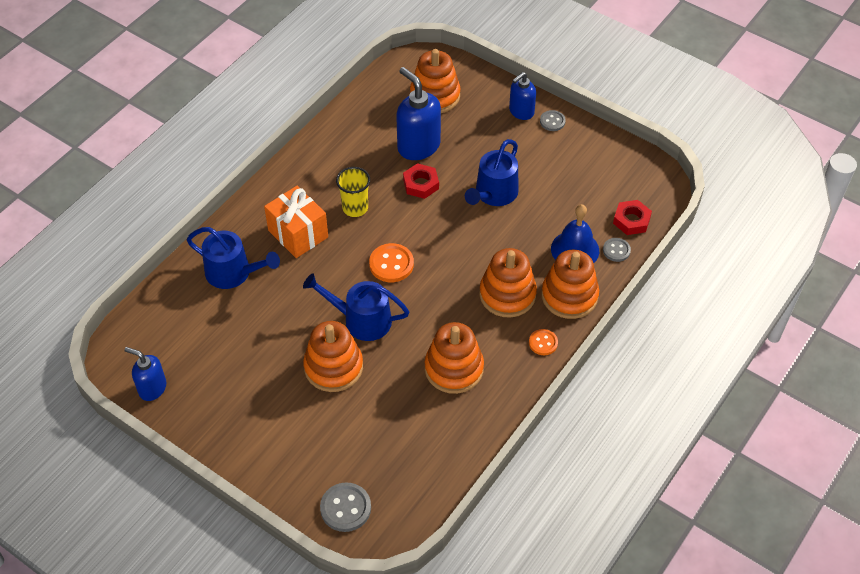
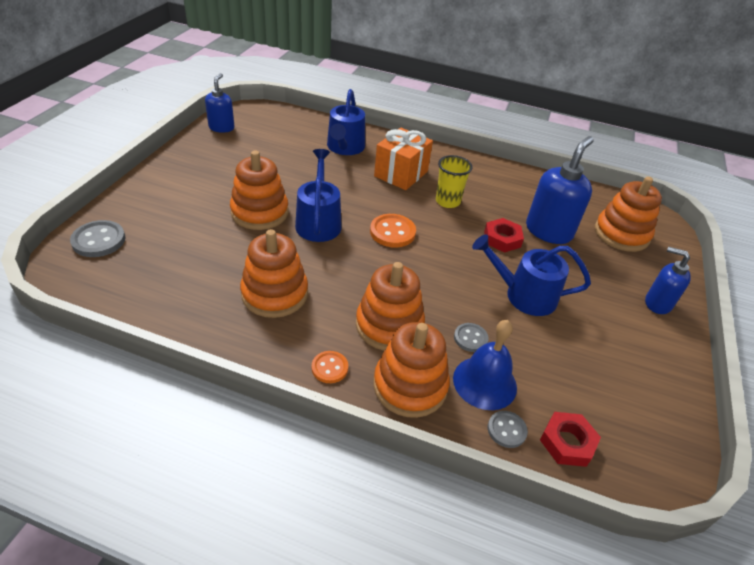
camera: 70 degrees right, 10 degrees down
grey button [540,110,566,131] -> grey button moved to [454,323,489,352]

